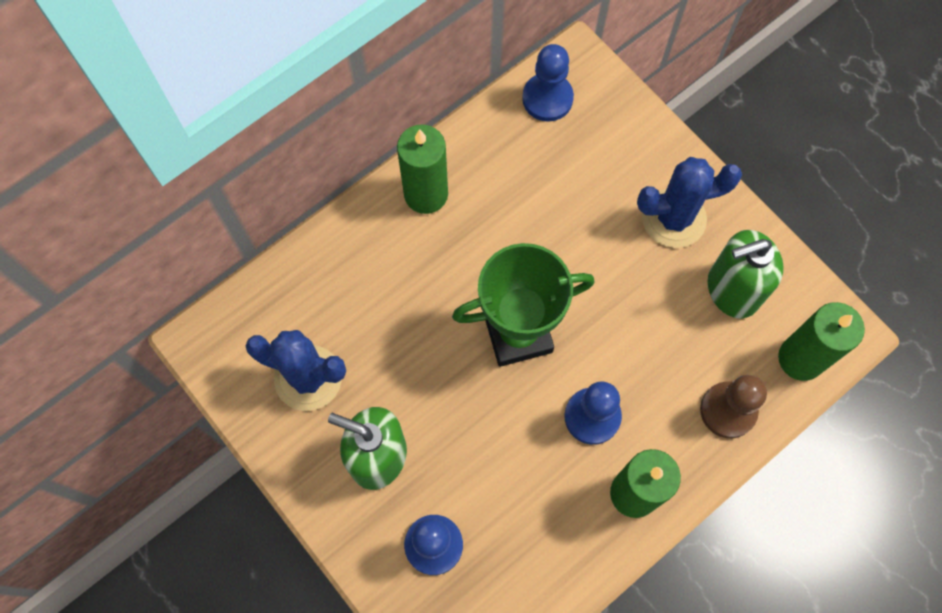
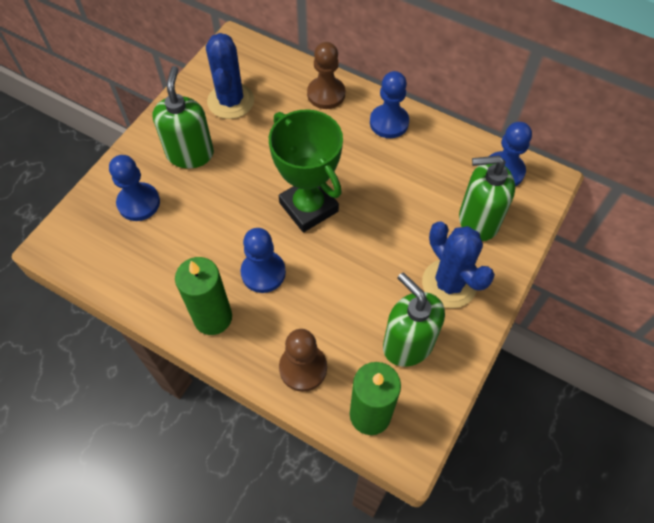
camera: 70 degrees right, 10 degrees down
green candle [397,124,448,214] -> blue pawn [370,71,409,138]
none -> brown pawn [307,42,345,109]
none -> green soap dispenser [459,156,515,241]

